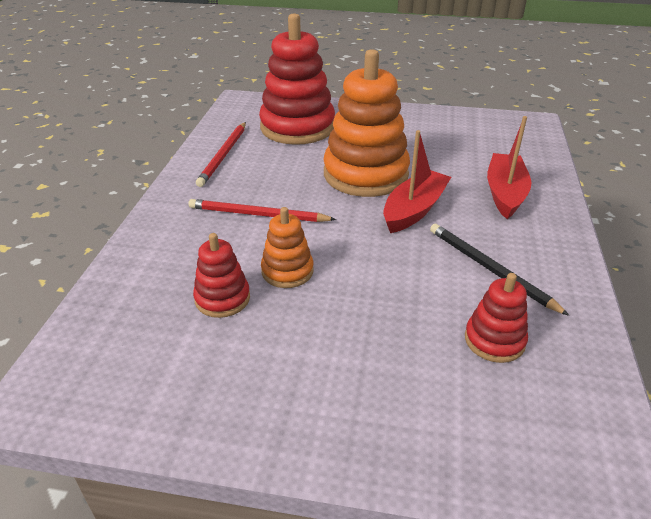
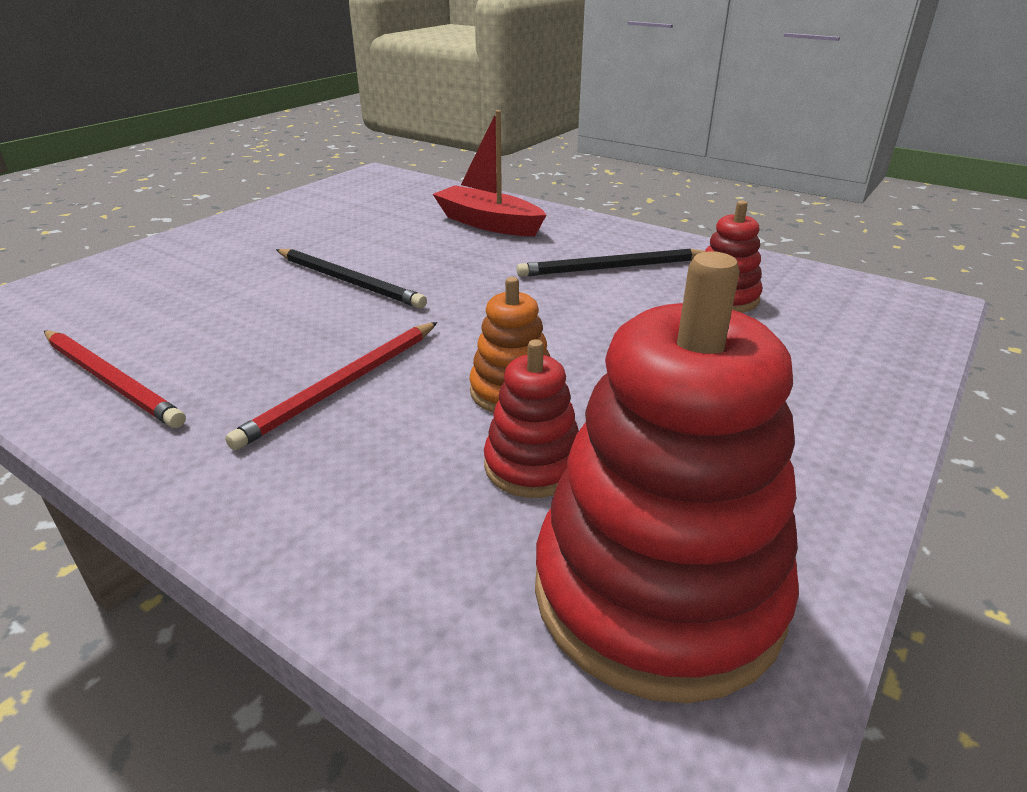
camera: 65 degrees left, 5 degrees down
red stacking toy [259,13,335,145] -> red stacking toy moved to [535,251,799,703]
orange stacking toy [323,49,410,197] -> black pencil [276,249,427,309]
red boat [383,130,451,233] -> none

